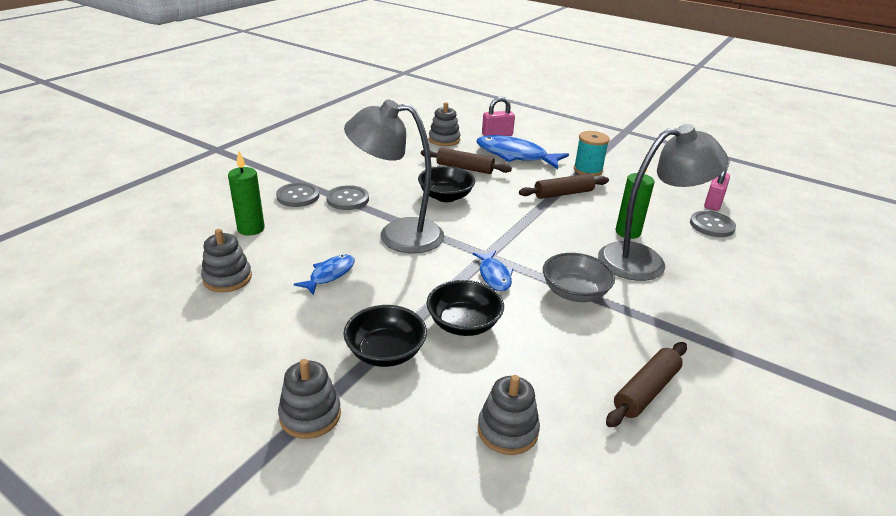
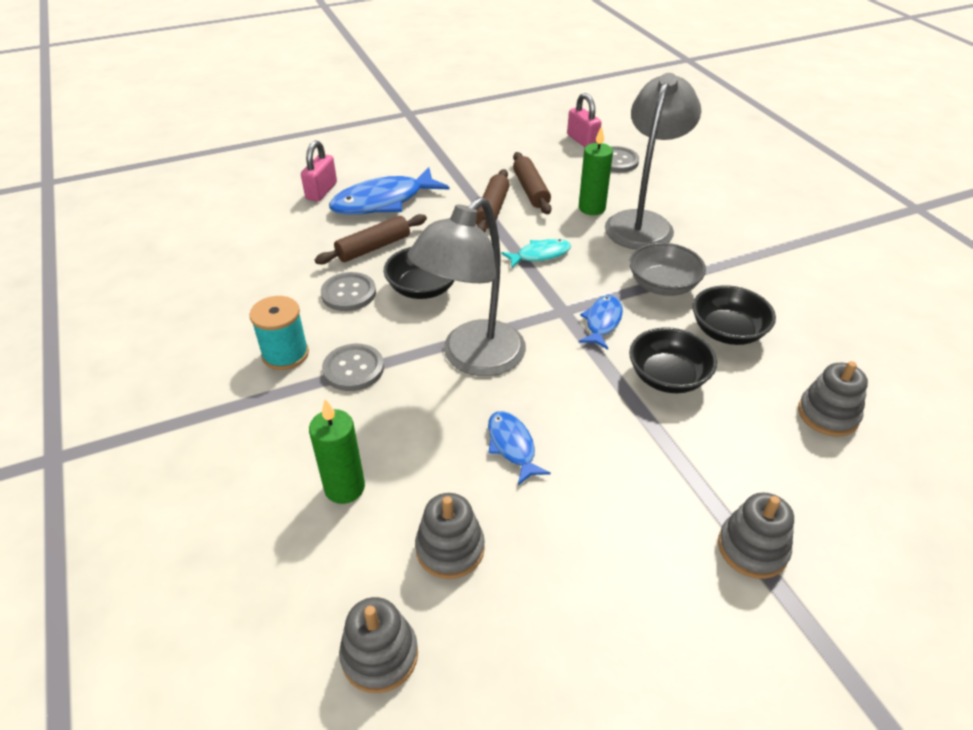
camera: 55 degrees left, 10 degrees up
grey button [276,182,320,207] -> grey button moved to [321,272,376,311]
black bowl [343,305,427,367] -> black bowl moved to [693,285,776,345]
grey stacking toy [429,102,461,146] -> grey stacking toy moved to [339,597,418,693]
blue fish [472,250,513,291] -> blue fish turned 90 degrees counterclockwise [579,295,623,349]
turquoise spool [574,131,610,176] -> turquoise spool moved to [249,296,309,370]
brown rolling pin [606,342,687,427] -> brown rolling pin moved to [513,152,551,214]
none -> turquoise fish [501,239,571,268]

